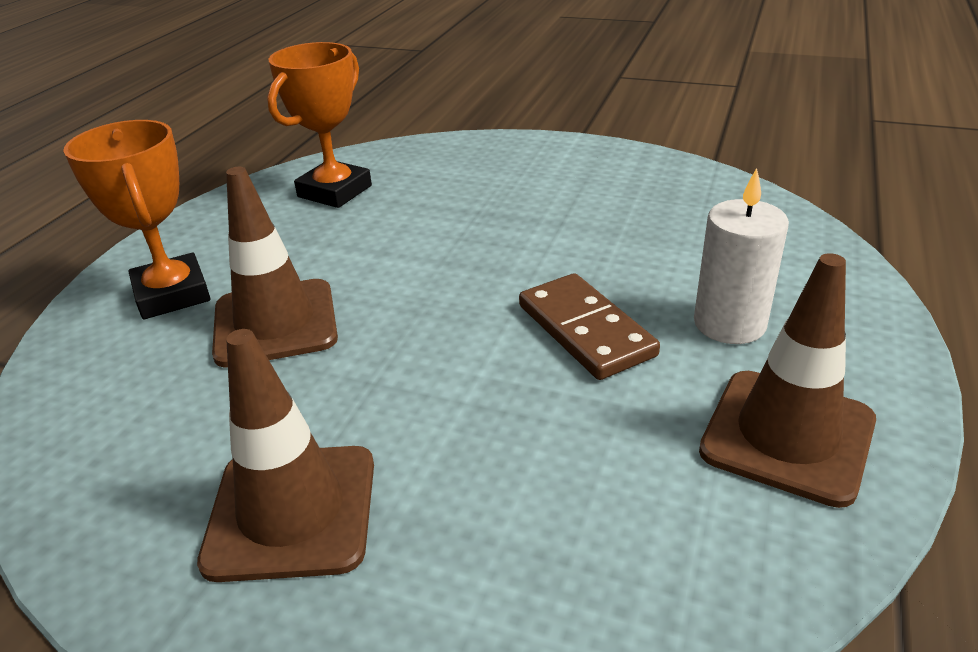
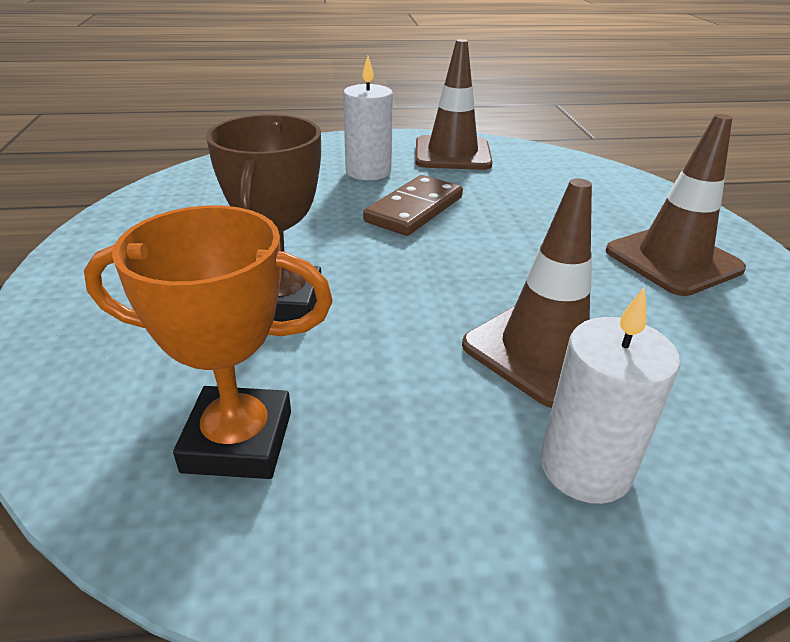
camera: 120 degrees left, 0 degrees up
orange trophy [63,120,211,319] -> white candle [540,286,680,504]
none -> brown trophy [206,114,321,322]

